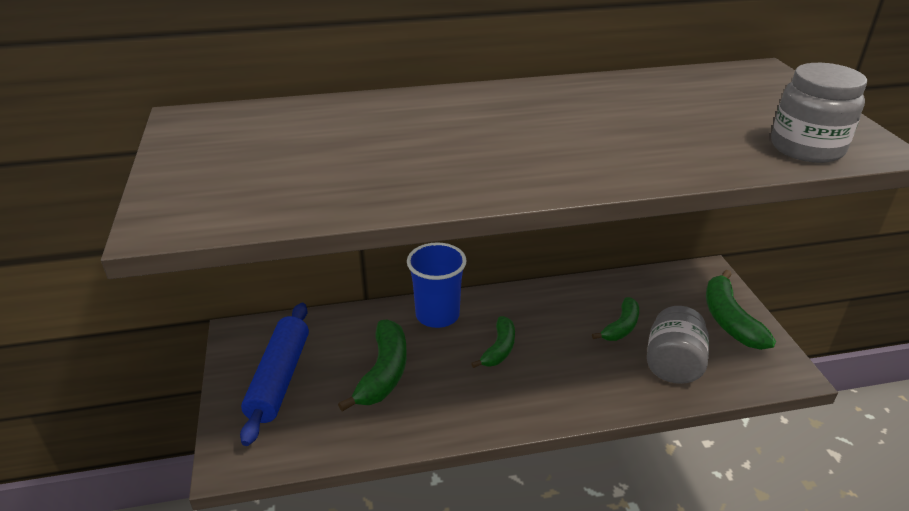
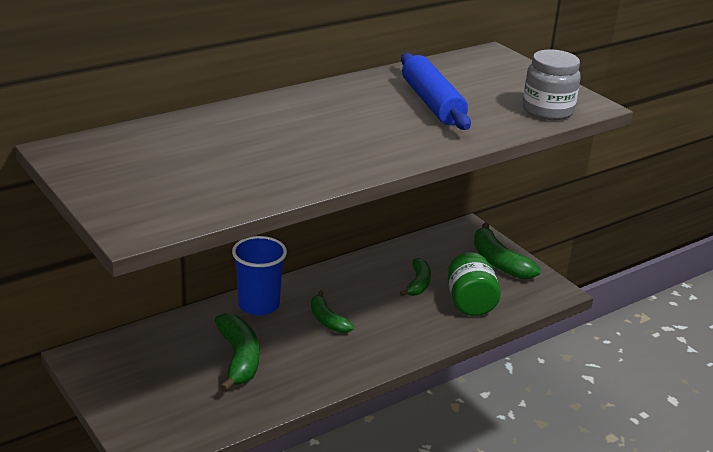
camera: 25 degrees left, 5 degrees down
blue rolling pin [240,303,309,446] -> blue rolling pin moved to [401,53,471,130]
green banana [471,316,515,368] -> green banana turned 150 degrees clockwise [311,290,354,333]
grey jar [647,306,709,384] -> green jar [448,252,501,316]

